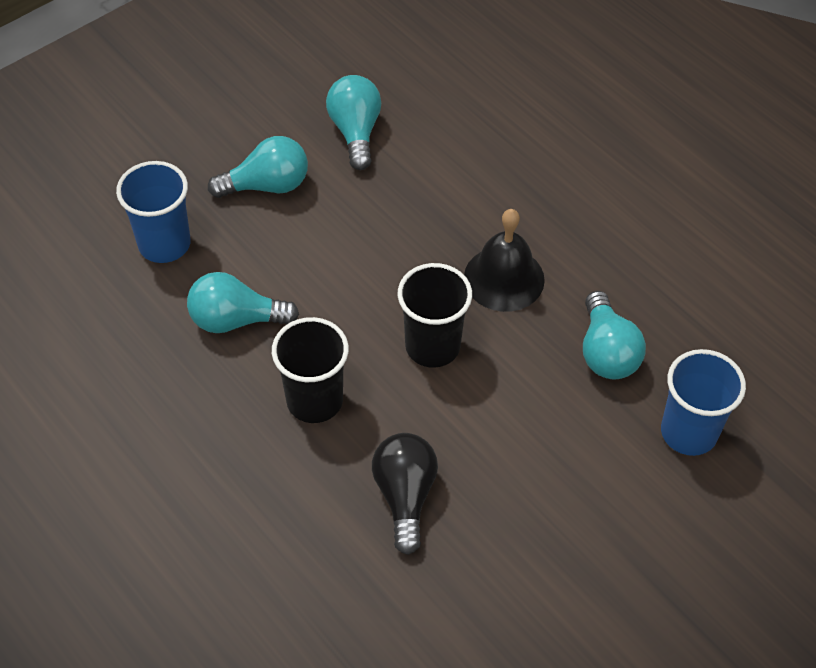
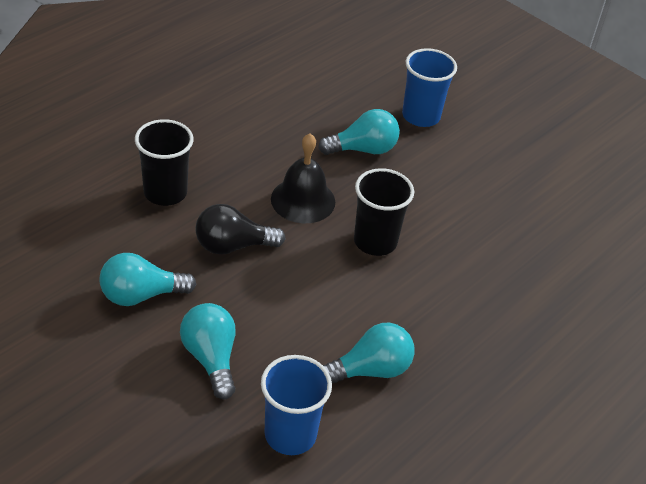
camera: 100 degrees left, 10 degrees down
turquoise light bulb [187,272,299,333] -> turquoise light bulb turned 105 degrees counterclockwise [323,323,414,384]
black cup [272,317,349,423] -> black cup moved to [135,119,194,206]
black light bulb [372,433,438,555] -> black light bulb moved to [195,204,285,255]

